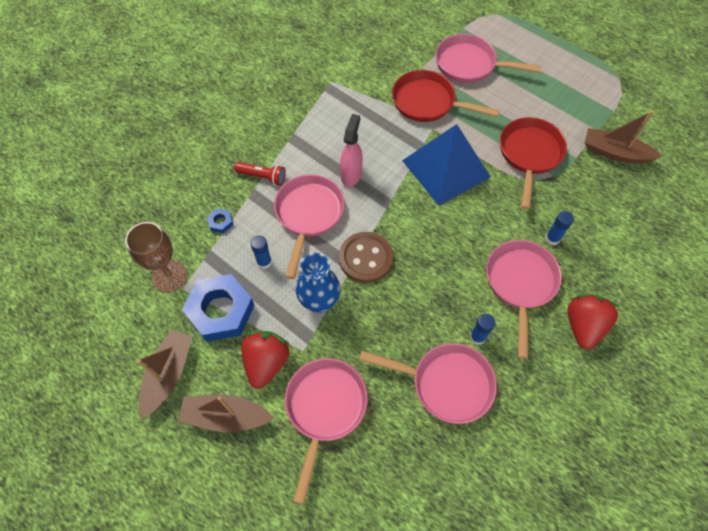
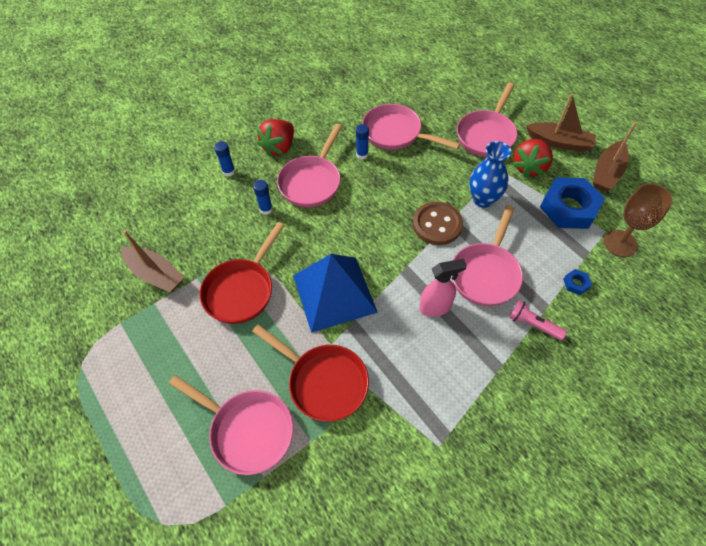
camera: 165 degrees left, 5 degrees down
red flashlight [234,162,286,186] -> pink flashlight [509,300,567,340]
blue glue stick [250,235,272,269] -> blue glue stick moved to [214,141,235,177]
pink spray bottle [340,114,363,187] -> pink spray bottle turned 135 degrees counterclockwise [419,259,467,317]

